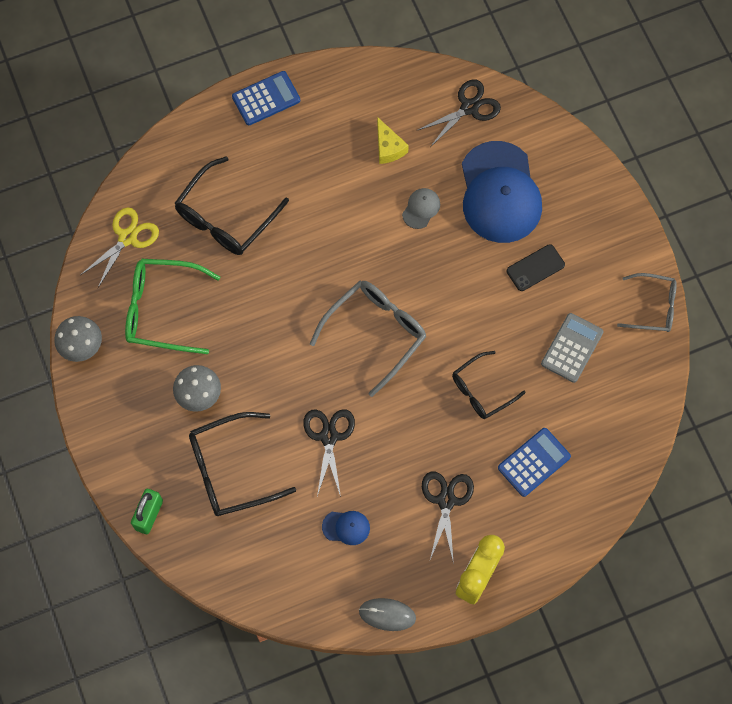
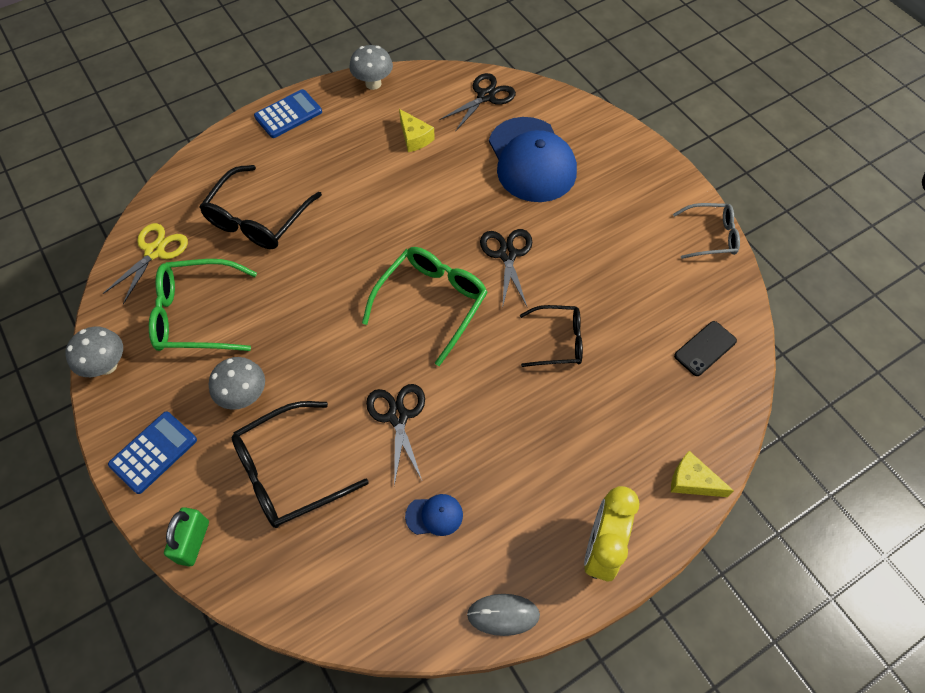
camera: 10 degrees left, 10 degrees down
grey glasses [310,281,427,397] -> green glasses [362,247,488,366]
grey cap [402,188,440,229] -> none
black scissors [422,471,474,564] -> black scissors moved to [480,229,532,309]
black glasses [452,351,525,419] -> black glasses turned 135 degrees counterclockwise [520,305,583,367]
blue calculator [498,428,571,497] -> blue calculator moved to [108,411,197,494]
black phone [507,244,565,291] -> black phone moved to [674,321,737,376]
grey calculator [541,313,604,383] -> none
none -> grey mushroom [349,45,393,90]
none -> yellow cheese [671,451,734,497]

